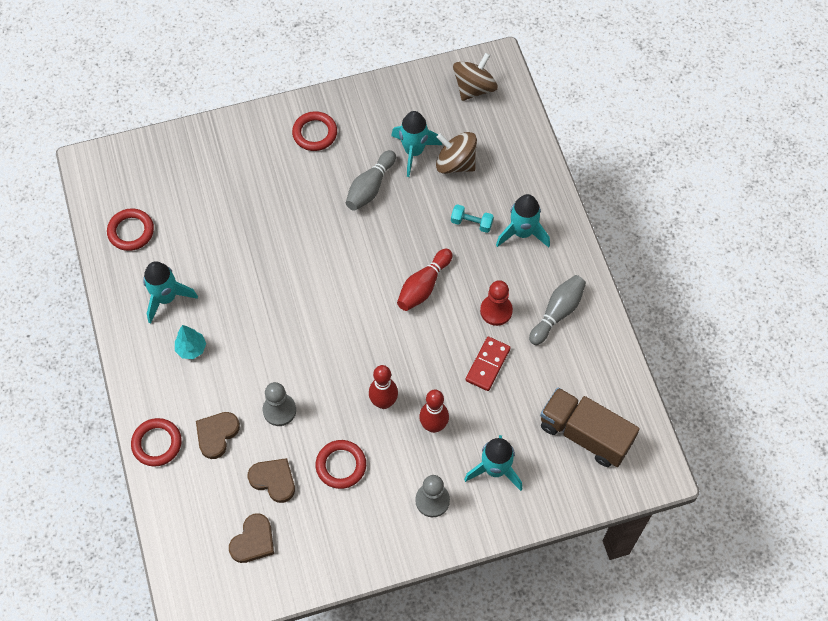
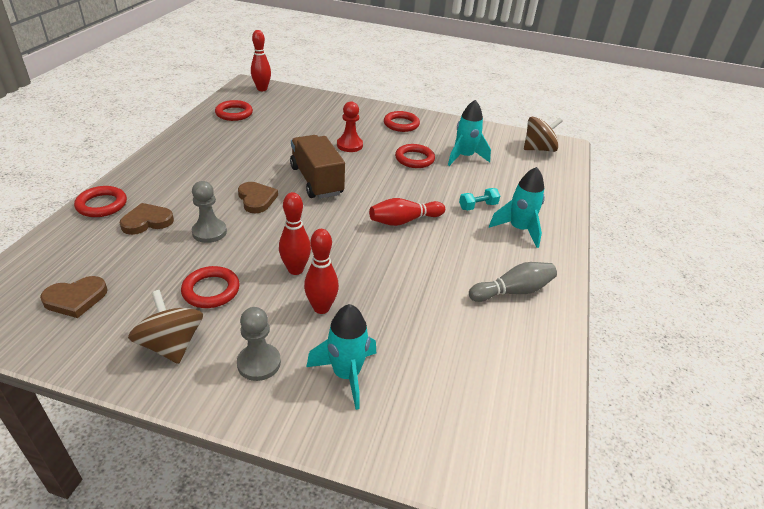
camera: 30 degrees right, 25 degrees down
turquoise rocket [143,261,198,324] -> none
turquoise tree [175,325,206,359] -> none
brown heart [247,458,295,503] -> brown heart moved to [238,182,278,213]
grey bowling pin [346,150,396,211] -> red ring [395,144,435,168]
brown spinning top [436,132,477,174] -> brown spinning top moved to [128,290,203,364]
turquoise dumbbell [451,204,494,233] -> turquoise dumbbell turned 75 degrees counterclockwise [459,188,500,210]
red domino [465,337,511,391] -> none
red pawn [480,280,513,326] -> red pawn moved to [337,102,363,152]
brown truck [540,387,640,467] -> brown truck moved to [290,135,345,199]
none -> red bowling pin [251,30,271,91]

